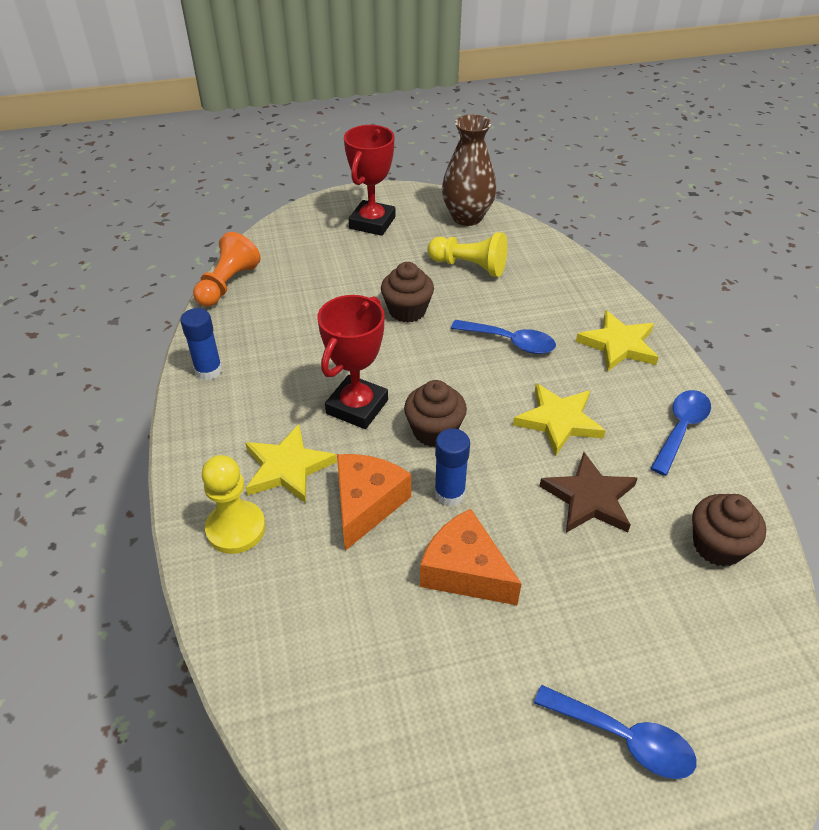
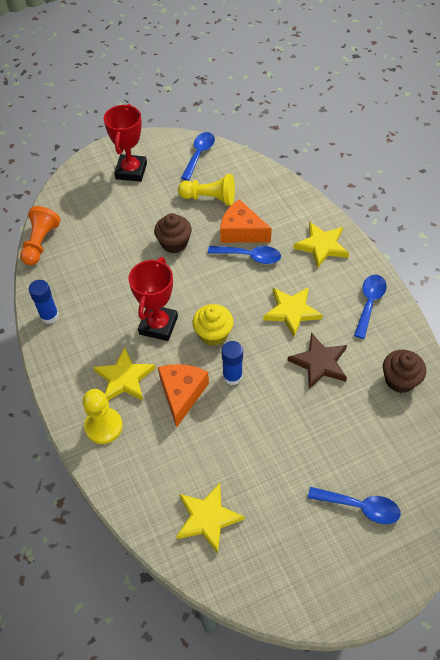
camera: 10 degrees left, 10 degrees up
brown cupcake [404,380,467,447] -> yellow cupcake [193,304,234,346]
orange cheese [420,509,521,605] -> orange cheese moved to [220,199,272,243]
brown vase [442,114,497,226] -> blue spoon [181,132,215,181]
none -> yellow star [176,483,244,553]

